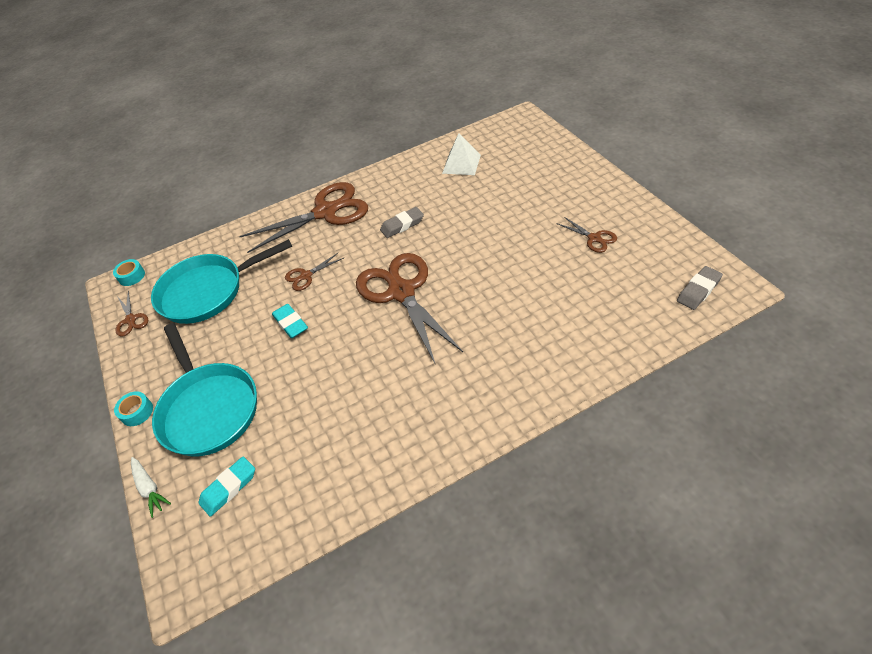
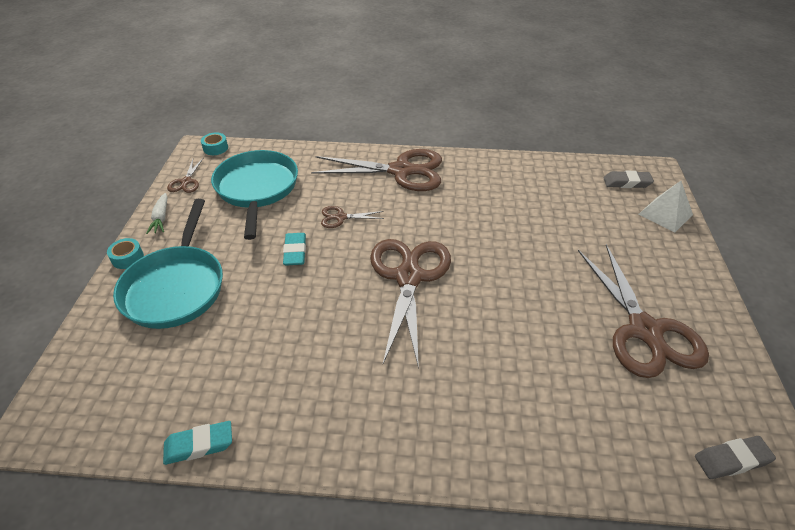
camera: 25 degrees right, 5 degrees down
white carrot [131,457,171,518] -> white carrot moved to [146,193,167,234]
turquoise pan [151,239,293,324] -> turquoise pan turned 75 degrees clockwise [211,150,298,240]
turquoise eraser [199,457,255,517] -> turquoise eraser moved to [163,421,232,465]
grey eraser [380,207,424,238] -> grey eraser moved to [603,171,654,188]
white pyramid [442,133,481,175] -> white pyramid moved to [639,181,693,233]
brown scissors [556,217,617,253] -> brown scissors [578,244,709,378], size x2.27

